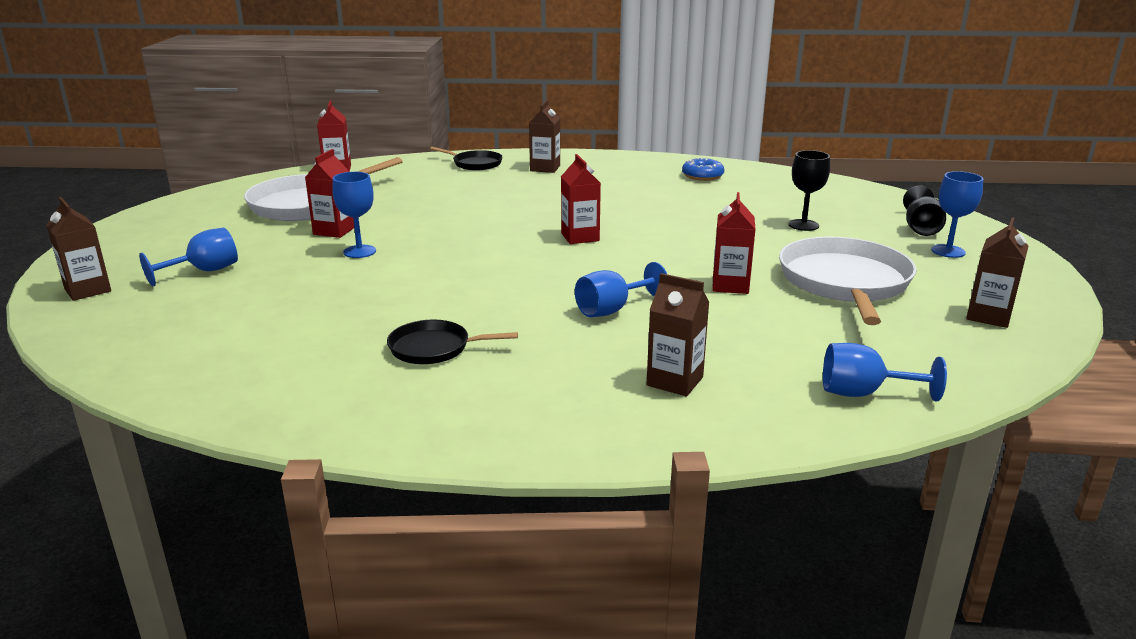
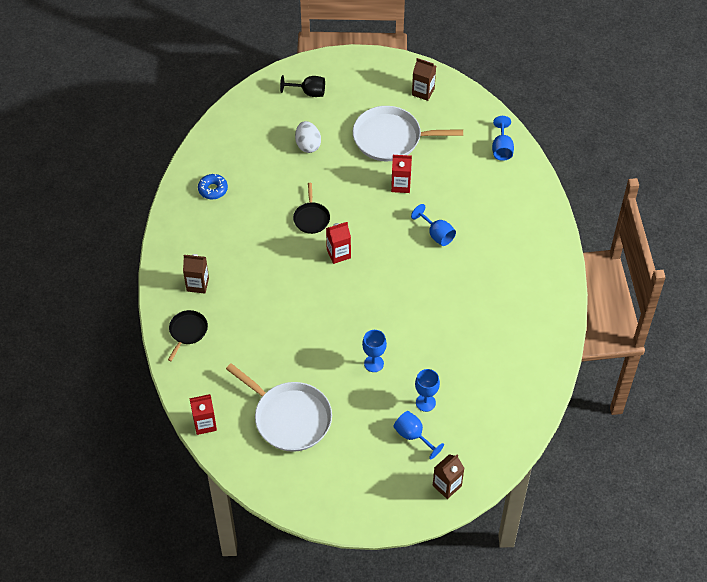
camera: 95 degrees left, 30 degrees up
red carton [305,149,354,238] -> none
black pan [387,320,518,364] -> black pan moved to [293,183,330,234]
brown carton [647,273,710,396] -> none
black goblet [789,150,830,231] -> white egg [295,121,321,153]
blue goblet [931,171,983,258] -> blue goblet moved to [415,369,440,412]

